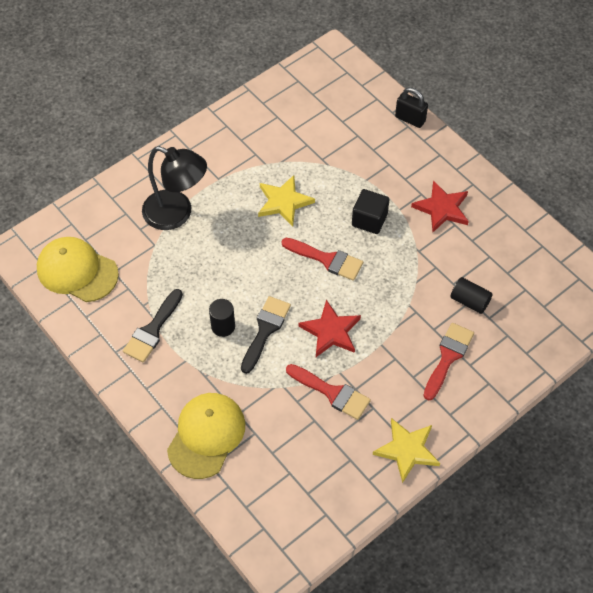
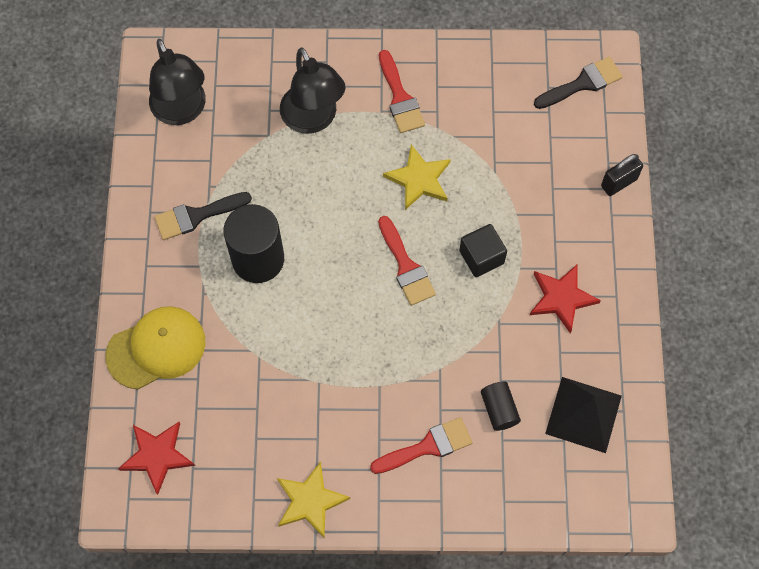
camera: 40 degrees right, 10 degrees up
yellow cap [37,237,119,302] -> black lamp [149,39,206,125]
black cylinder [209,299,235,337] -> black cylinder [223,204,284,283], size x1.95
black brush [241,296,291,374] -> black brush moved to [534,57,623,109]
red brush [286,364,371,420] -> red brush moved to [379,50,425,133]
red star [298,300,361,357] -> red star moved to [118,422,195,495]
black padlock [395,87,428,128] -> black padlock turned 75 degrees clockwise [601,154,643,196]
none -> black pyramid [545,377,622,453]

